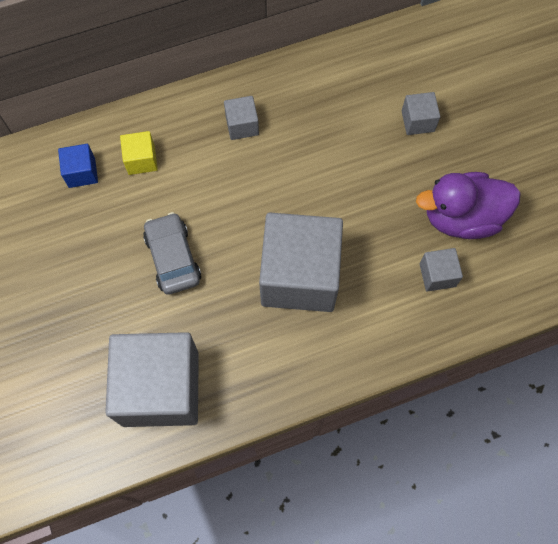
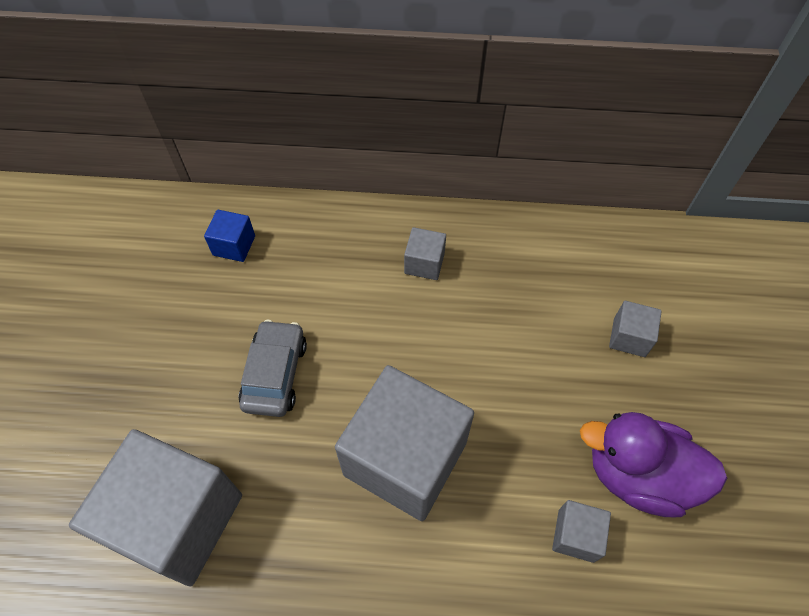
camera: 25 degrees right, 10 degrees down
yellow cube [120,131,158,175] -> none

